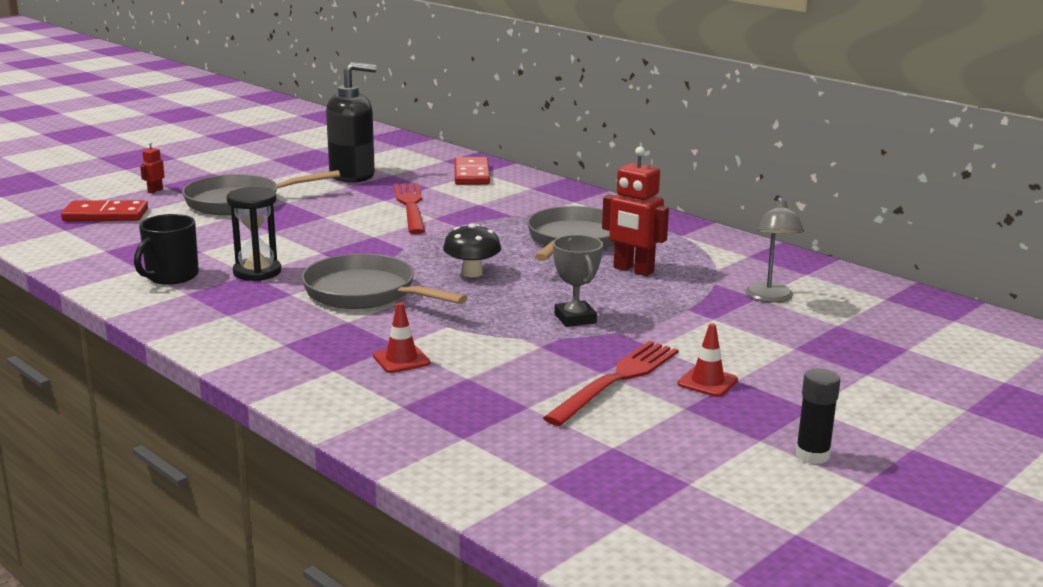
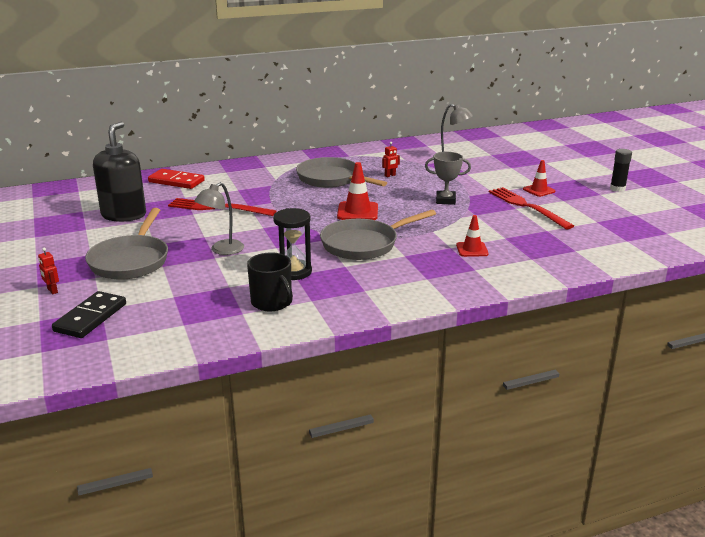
camera: 65 degrees left, 5 degrees up
red domino [61,200,148,221] -> black domino [52,291,126,338]
black mushroom [443,224,501,277] -> red traffic cone [337,162,378,220]
red robot [602,147,669,276] -> red robot [382,142,400,177], size x0.47
none -> grey lamp [194,182,244,255]

